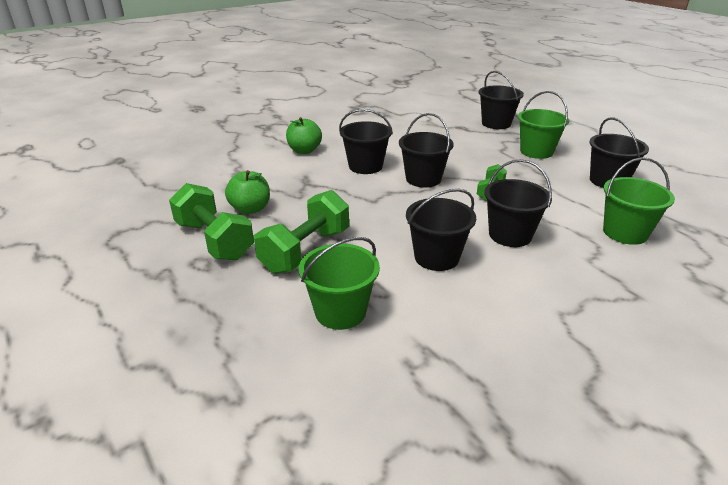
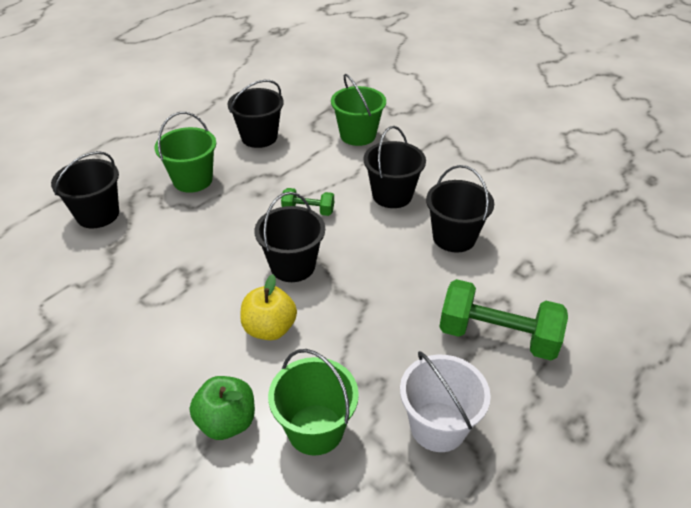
camera: 105 degrees left, 10 degrees up
green dumbbell [169,183,254,261] -> none
green apple [225,170,270,214] -> white bucket [400,351,491,452]
green bucket [299,237,380,330] -> green bucket moved to [268,349,359,456]
black bucket [339,109,393,174] -> yellow apple [240,274,297,340]

